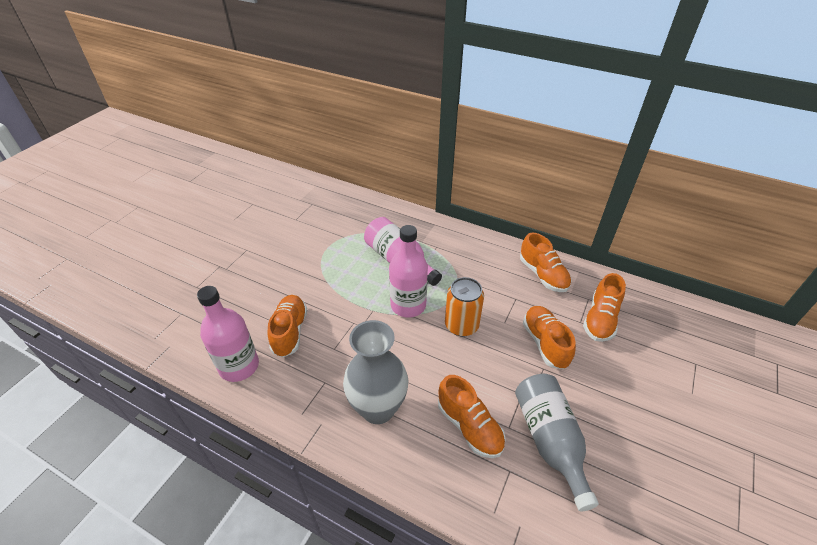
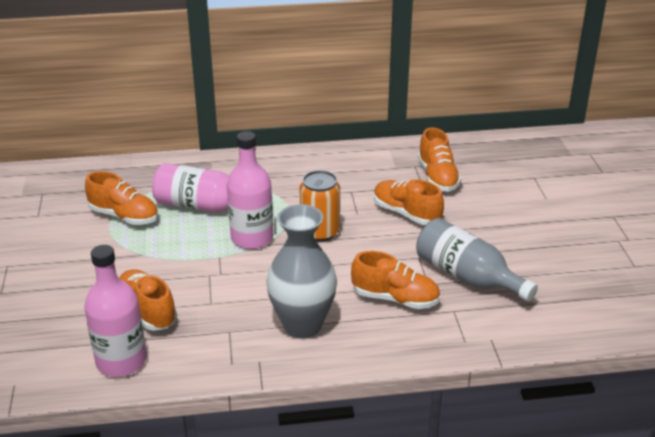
camera: 35 degrees left, 10 degrees down
orange shoe [520,232,572,292] -> orange shoe moved to [85,171,158,225]

